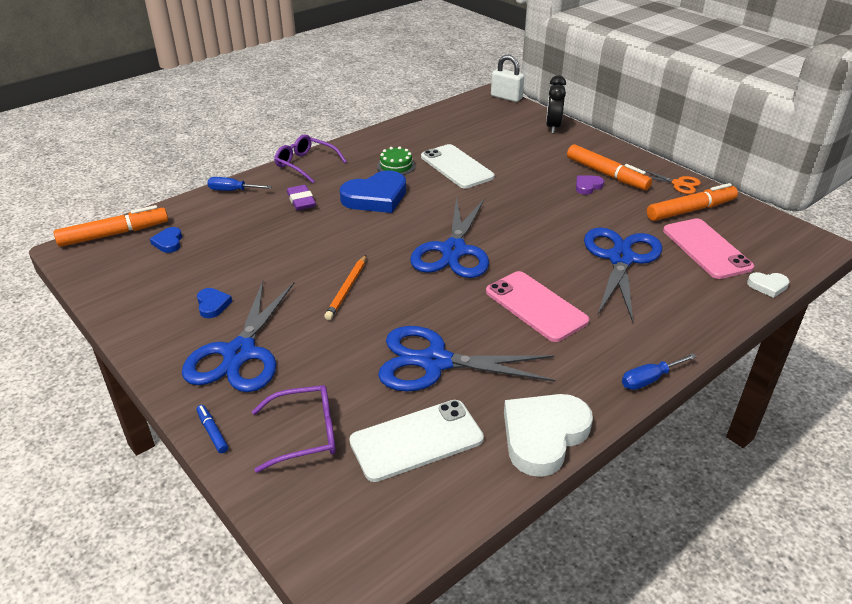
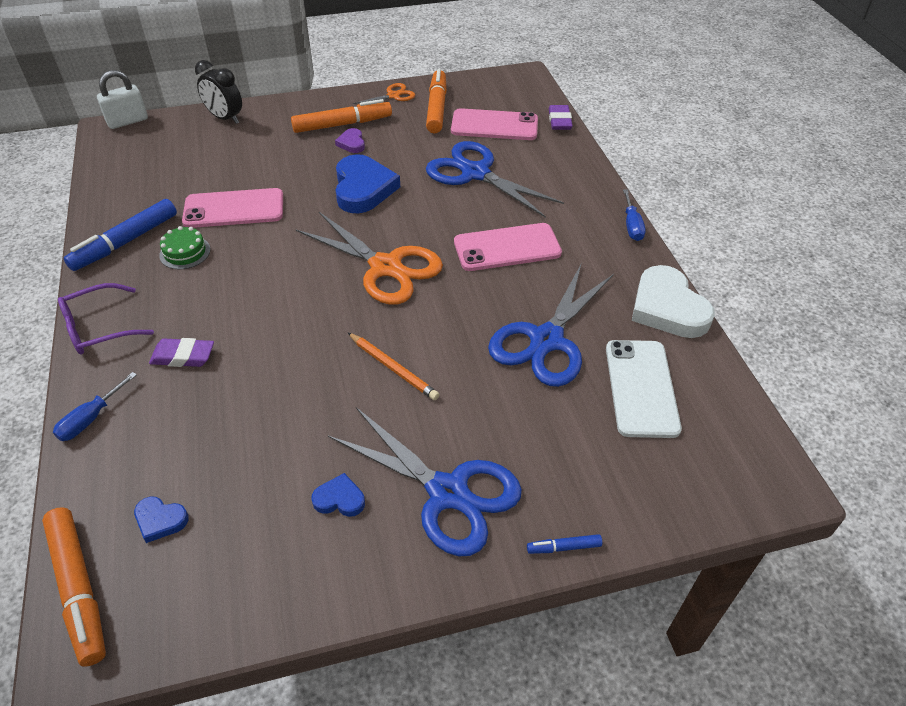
camera: 65 degrees left, 10 degrees up
orange marker [54,205,168,247] -> orange marker turned 150 degrees clockwise [42,507,106,667]
purple glasses [252,385,336,473] -> none
blue heart [340,170,406,213] -> blue heart moved to [335,154,400,213]
blue scissors [410,197,489,278] -> orange scissors [295,212,443,305]
white phone [421,144,495,188] -> pink phone [182,188,283,228]
white heart [747,272,789,298] -> purple eraser [549,105,573,130]
none -> blue marker [64,199,177,271]

